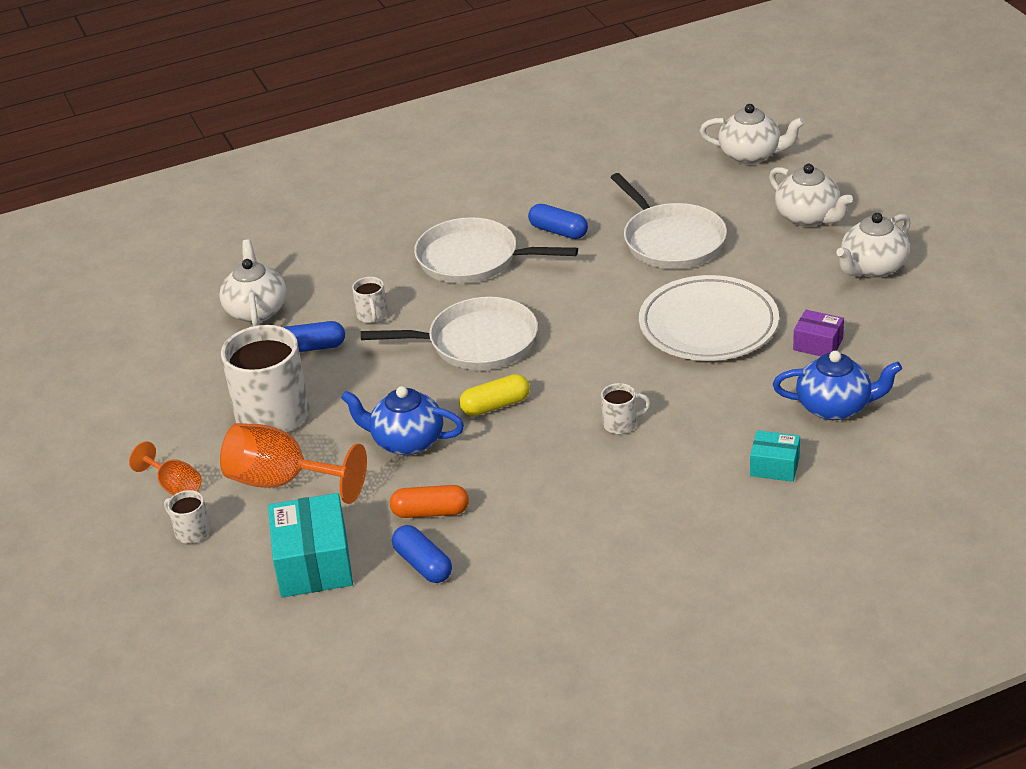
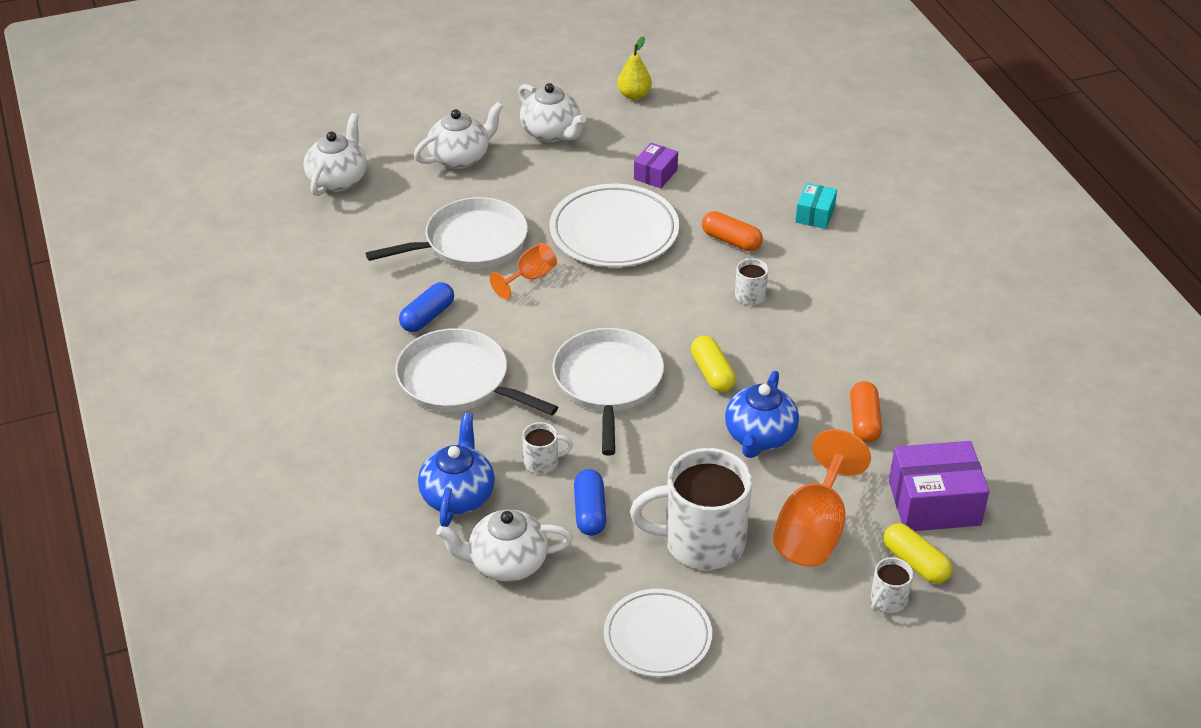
camera: 90 degrees left, 5 degrees up
orange goblet [129,441,202,495] -> orange goblet moved to [490,243,557,299]
turquoise box [268,493,353,597] -> purple box [889,441,989,531]
blue capsule [392,525,452,583] -> none
white pan [414,217,578,284] -> white pan turned 105 degrees clockwise [395,328,558,415]
blue teapot [773,351,902,420] -> blue teapot moved to [418,413,495,527]
none -> white plate [604,589,712,677]
none -> yellow pear [617,36,652,100]
none -> orange capsule [702,211,763,251]
none -> yellow capsule [884,523,952,584]

